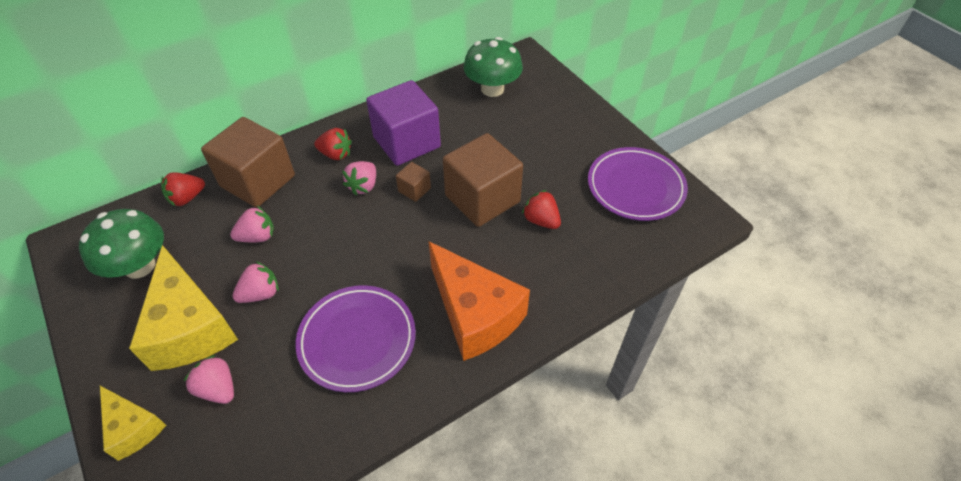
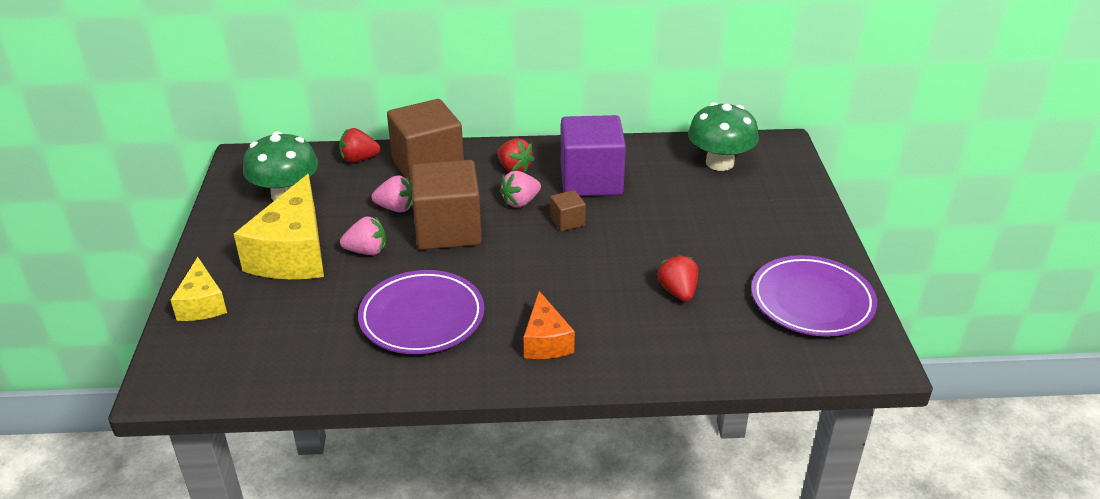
camera: 30 degrees right, 15 degrees down
pink strawberry [184,355,234,404] -> none
orange cheese [428,241,530,361] -> orange cheese [524,291,575,359], size x0.55
brown cube [443,133,523,227] -> brown cube moved to [411,160,482,250]

